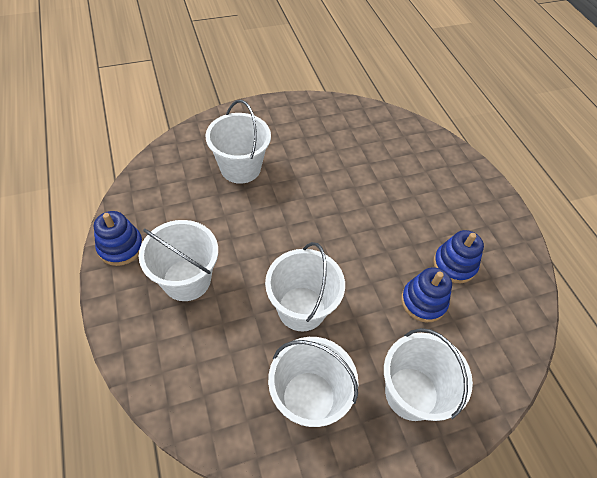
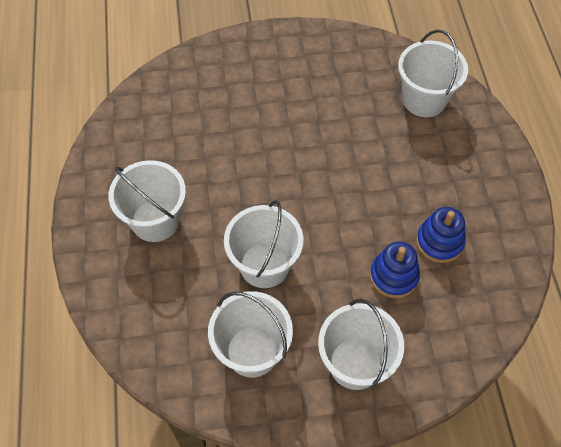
camera: 15 degrees right, 5 degrees up
blue stacking toy [94,211,143,266] -> none
white bucket [205,100,271,184] -> white bucket moved to [398,30,468,117]

